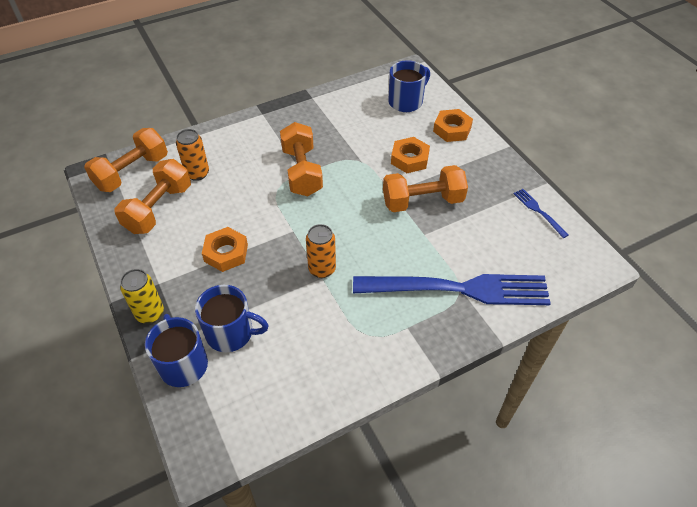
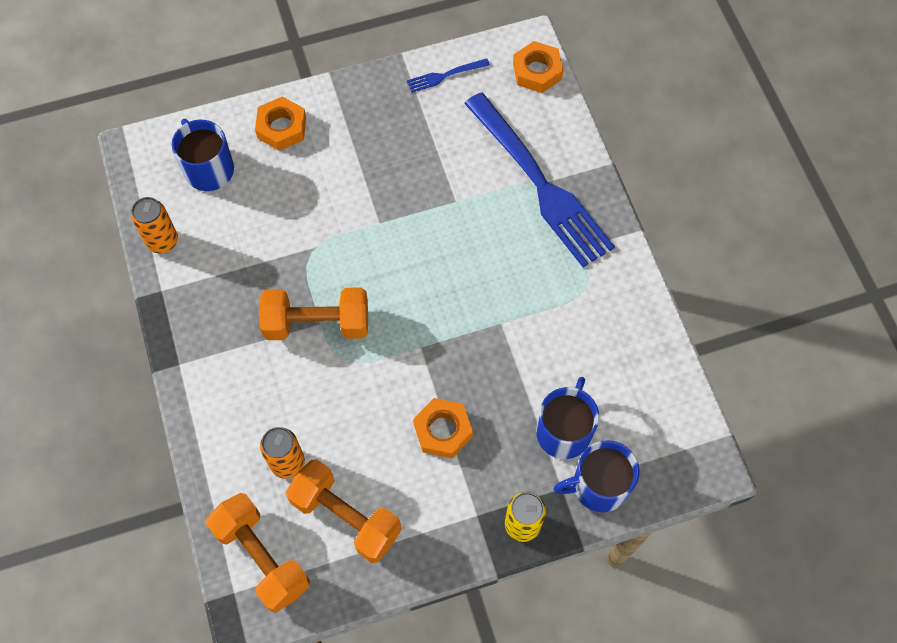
camera: 80 degrees left, 15 degrees up
orange can [306,224,336,278] -> orange can moved to [131,197,178,253]
blue fork [353,274,551,305] -> blue fork turned 135 degrees clockwise [464,92,615,267]
orange dumbbell [383,165,468,212] -> none
orange nut [391,137,430,173] -> orange nut moved to [513,41,563,93]

